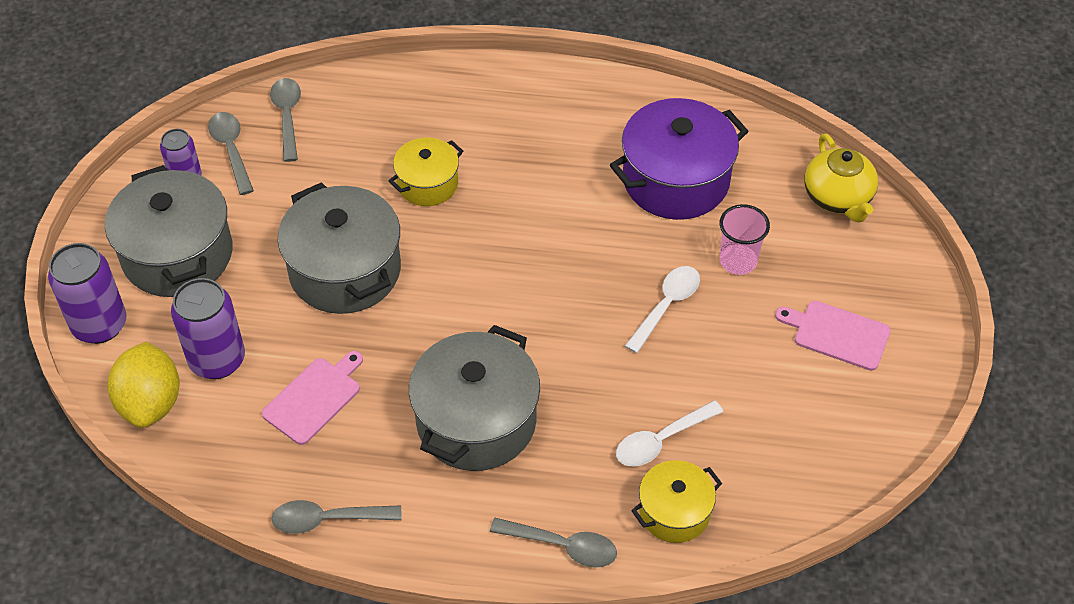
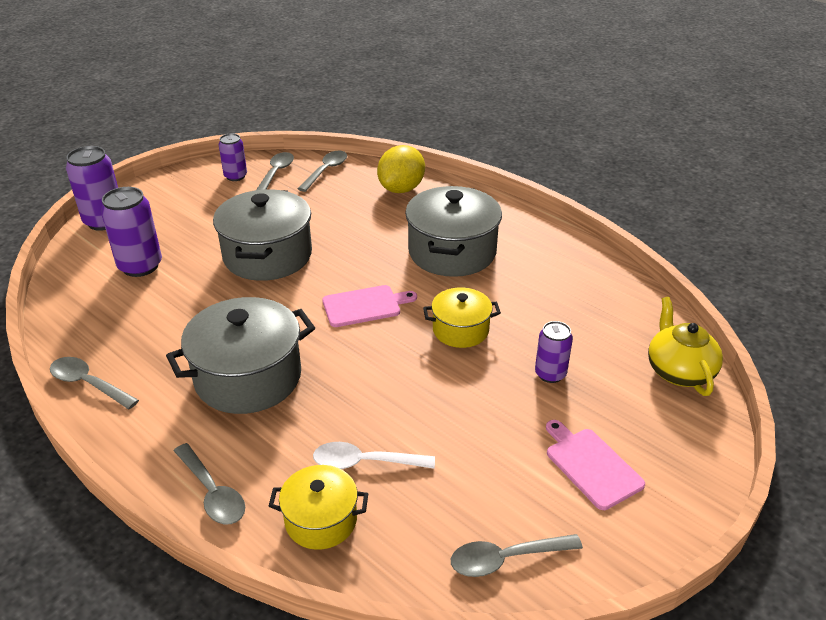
camera: 35 degrees right, 15 degrees down
grey pot [105,165,233,297] -> grey pot moved to [405,186,502,277]
yellow lemon [107,342,180,428] -> yellow lemon moved to [377,145,425,193]
pink cutting board [262,351,363,445] -> pink cutting board moved to [322,285,417,327]
yellow pot [389,137,463,206] -> yellow pot moved to [423,287,501,348]
purple pot [610,98,749,220] -> none
white spoon [625,266,700,353] -> none
pink cup [720,204,770,275] -> purple can [535,321,573,383]
yellow teapot [804,134,878,223] -> yellow teapot turned 150 degrees clockwise [648,297,723,396]
none -> grey spoon [451,534,583,577]

